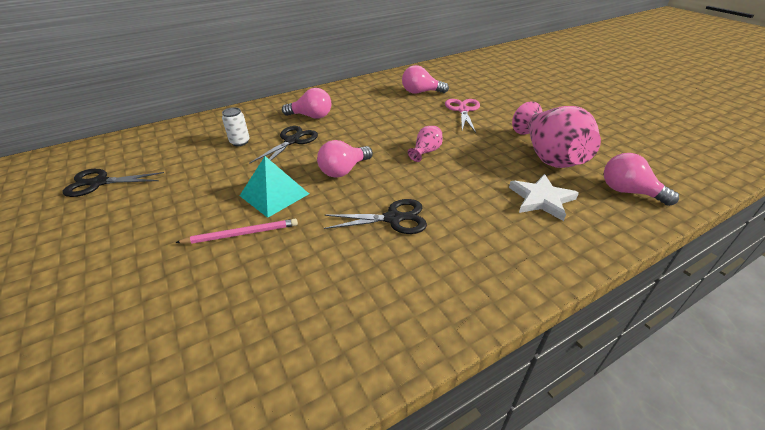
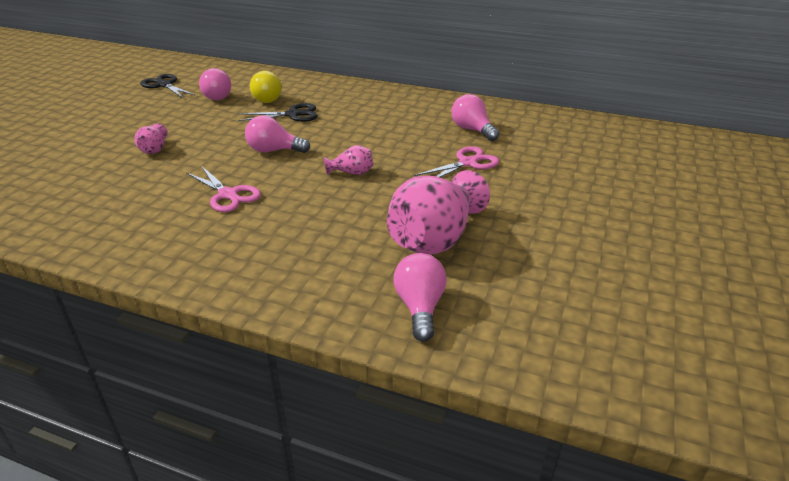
camera: 50 degrees right, 5 degrees down
pink pencil [175,219,298,244] -> pink vase [134,124,168,154]
white can [222,107,250,146] -> yellow light bulb [250,71,282,103]
turquoise pyramid [240,156,309,218] -> none
pink light bulb [282,88,331,119] -> pink light bulb moved to [199,68,231,100]
black scissors [324,199,427,234] -> pink scissors [186,166,261,212]
white star [509,174,579,221] -> none

